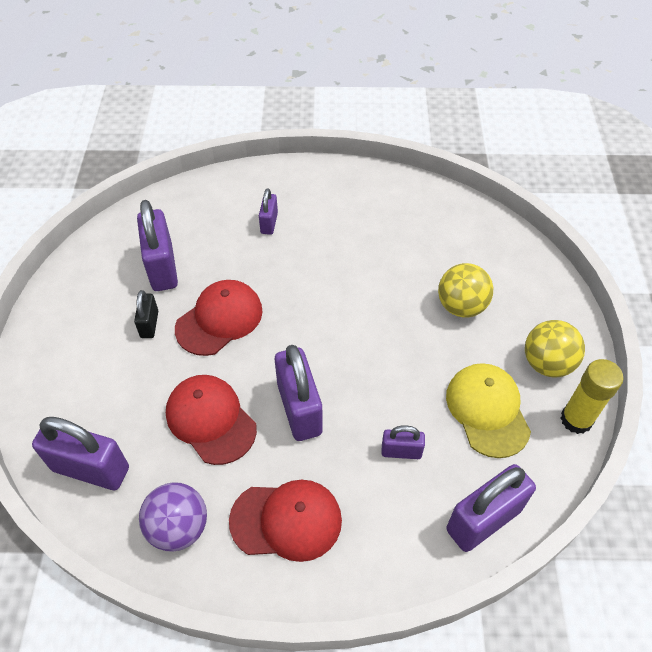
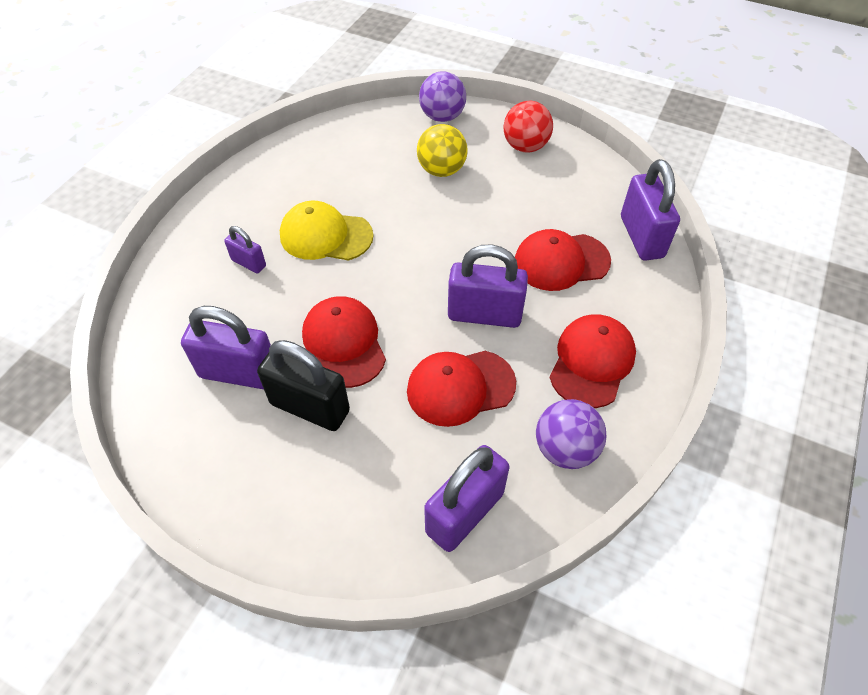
camera: 65 degrees left, 0 degrees up
black padlock [134,290,158,338] -> black padlock [257,340,350,431], size x1.87
purple padlock [381,425,425,459] -> red cap [515,229,611,291]
yellow cap [446,363,531,458] -> yellow cap moved to [280,201,373,261]
yellow ball [525,320,585,377] -> red ball [503,101,553,153]
yellow glue stick [561,359,624,434] -> none
none -> purple ball [419,71,466,122]

